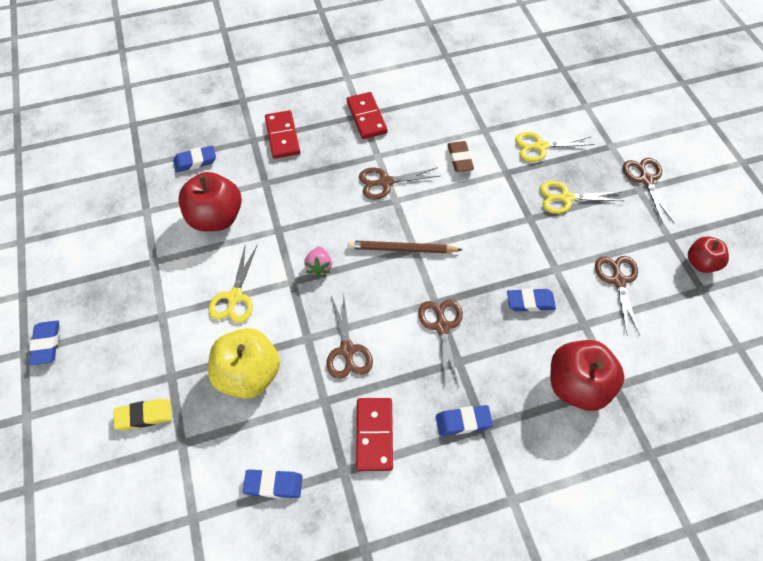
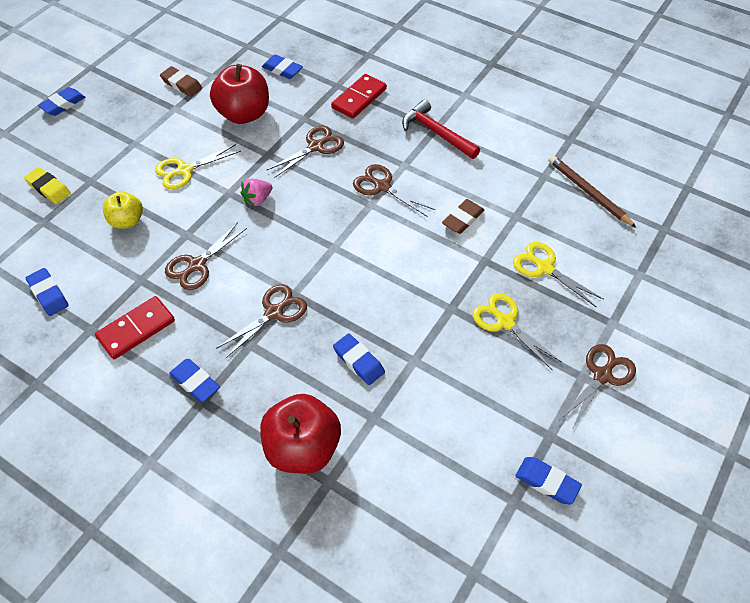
camera: 50 degrees right, 5 degrees down
yellow apple [208,328,280,399] -> yellow apple [103,191,143,229], size x0.59
red domino [347,92,388,139] -> red hammer [402,99,480,159]
brown pencil [348,240,463,253] -> brown pencil moved to [549,155,636,228]
brown scissors [595,256,640,336] -> brown scissors moved to [267,126,344,178]
red apple [688,237,729,273] -> blue eraser [515,457,582,504]
none -> brown eraser [160,66,202,97]

